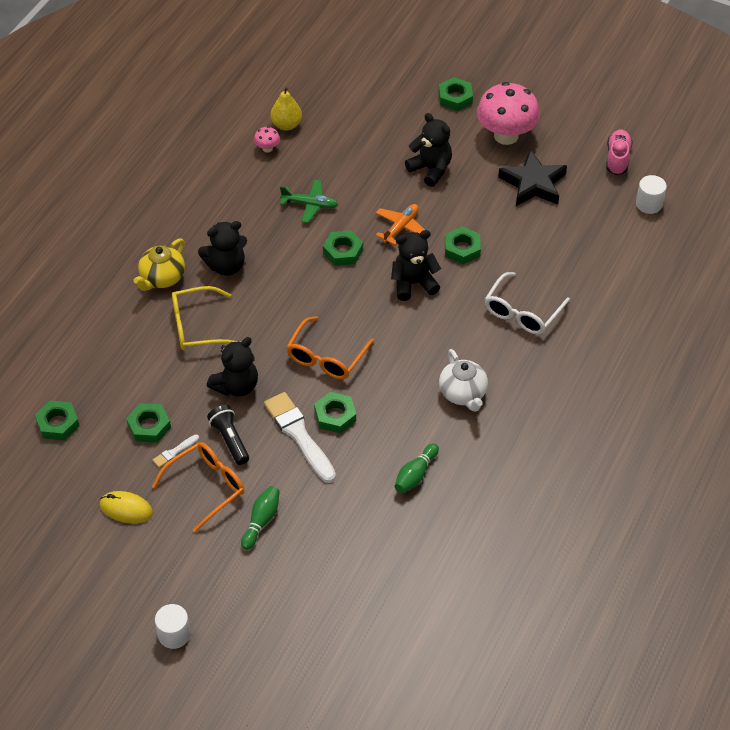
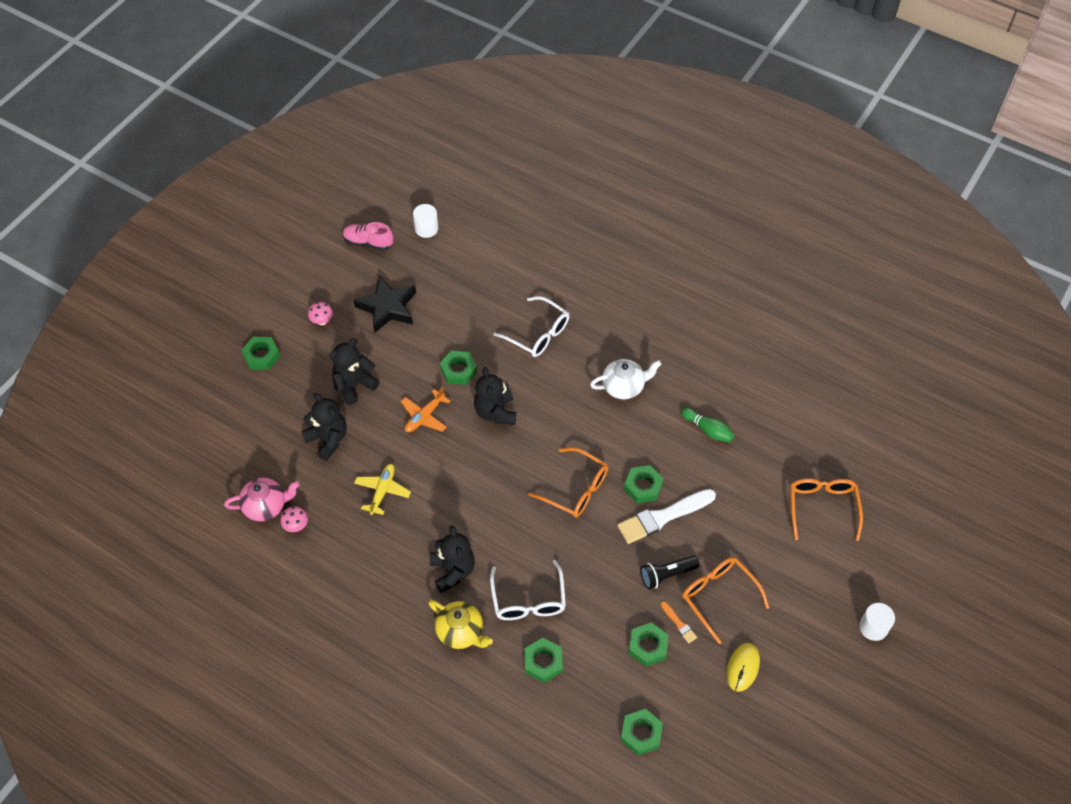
camera: 85 degrees left, 5 degrees up
white brush [153,435,199,468] -> orange brush [661,601,697,643]
yellow glasses [172,286,239,350] -> white glasses [490,560,566,620]
black teddy bear [207,337,258,397] -> black teddy bear moved to [302,393,347,461]
green bowling pin [241,486,280,550] -> none
yellow pear [270,86,302,131] -> pink teapot [224,478,300,522]
green plane [280,180,338,223] -> yellow plane [354,464,411,515]
green nut [323,230,363,266] -> green nut moved to [524,638,563,683]
orange plane [376,204,425,245] -> orange plane turned 90 degrees counterclockwise [401,387,450,432]
pink mushroom [477,82,540,145] -> pink mushroom [308,302,333,325], size x0.42
none -> orange glasses [791,478,863,541]

